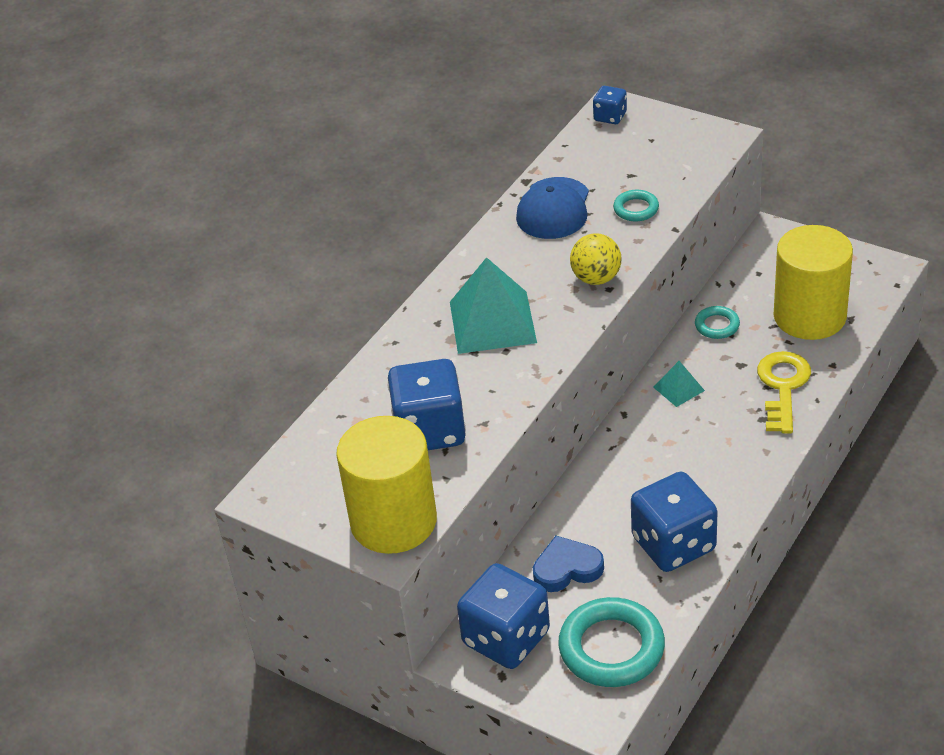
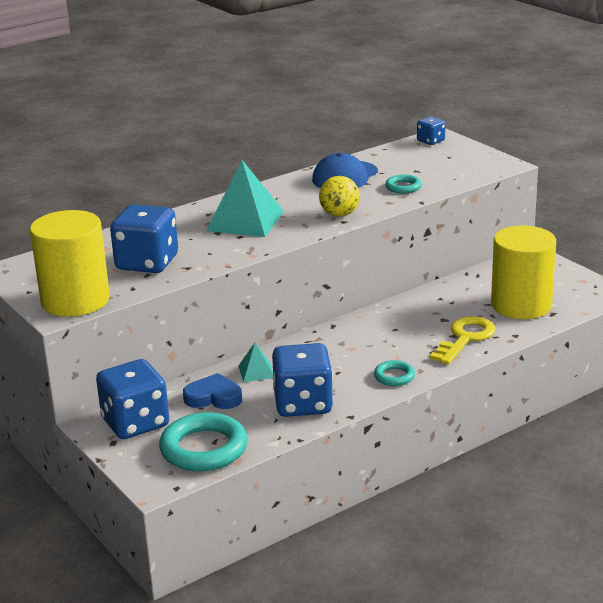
camera: 20 degrees right, 15 degrees down
turquoise pyramid [653,361,705,407] -> turquoise pyramid moved to [239,343,273,382]
turquoise ring [695,306,740,339] -> turquoise ring moved to [374,360,415,386]

